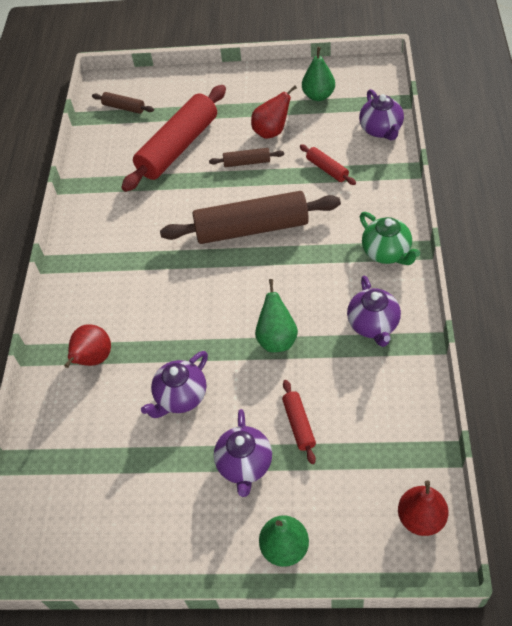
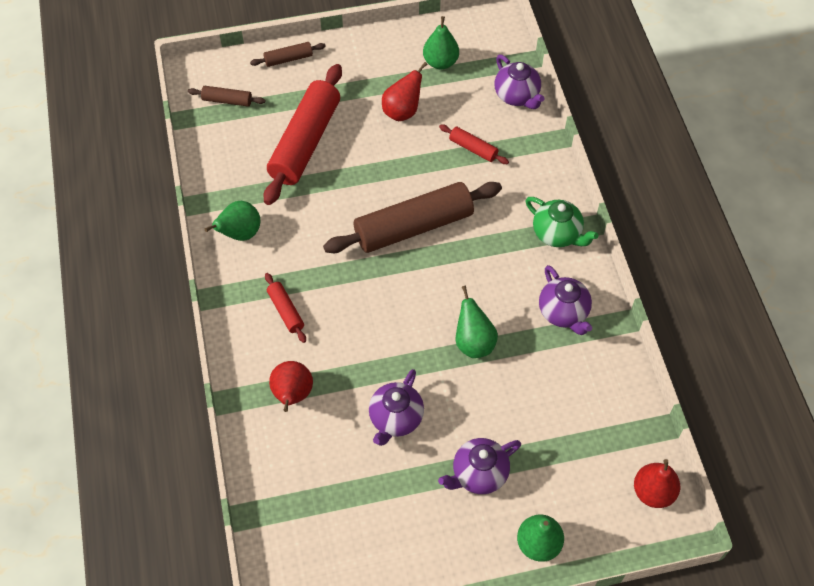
camera: 20 degrees left, 5 degrees up
brown rolling pin [209,148,284,167] -> brown rolling pin moved to [250,42,326,67]
purple teapot [214,409,272,497] -> purple teapot turned 75 degrees clockwise [438,438,521,494]
red rolling pin [282,380,316,464] -> red rolling pin moved to [265,273,306,343]
none -> green pear [205,201,260,241]

